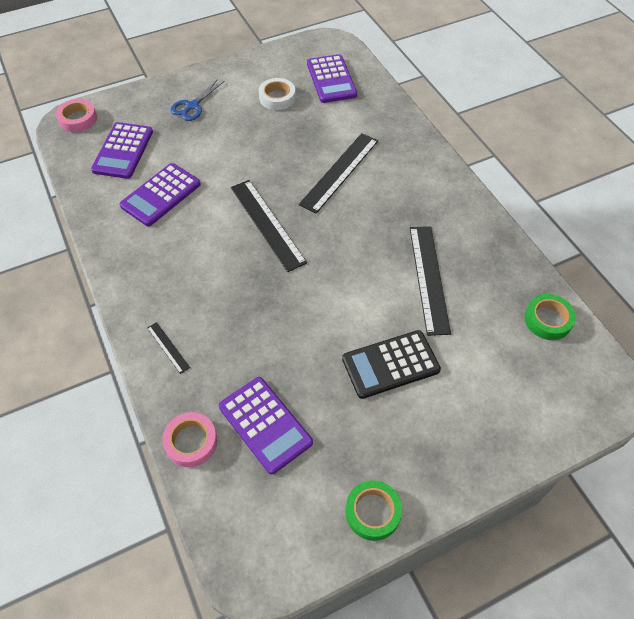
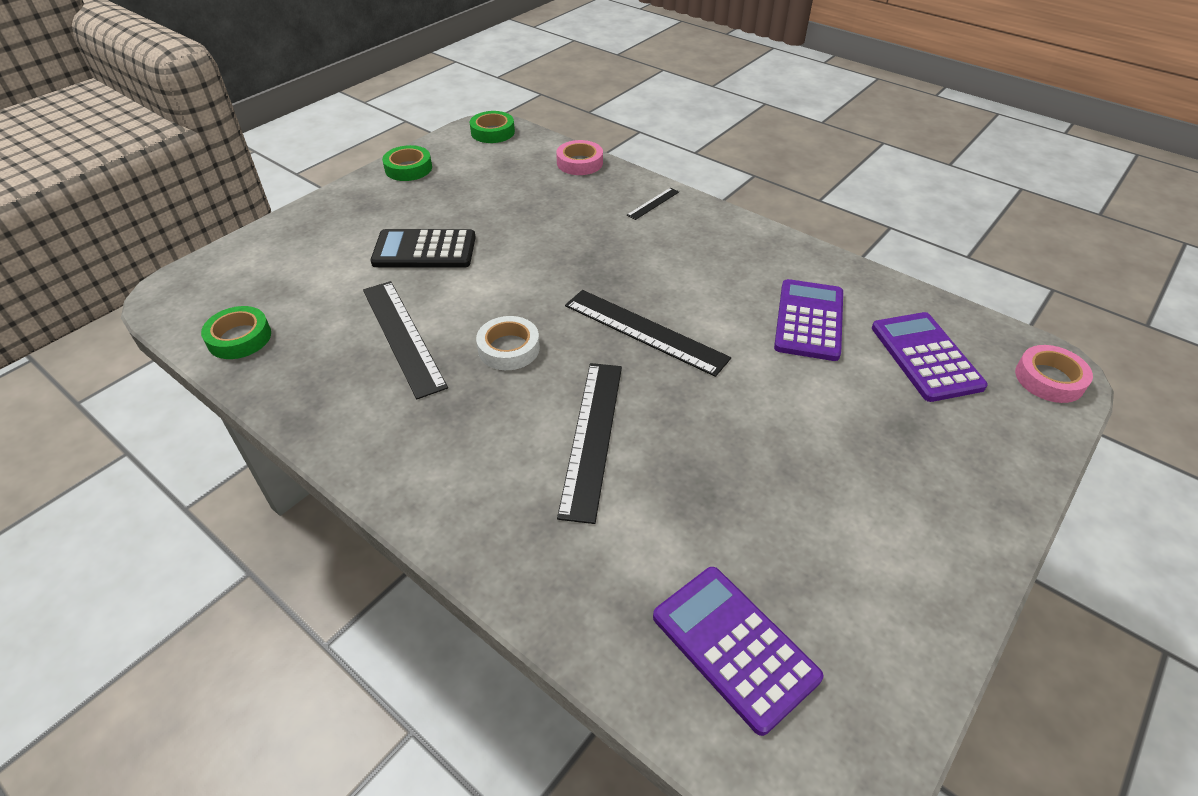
camera: 155 degrees right, 10 degrees down
black ruler [147,322,190,374] -> black ruler turned 75 degrees counterclockwise [626,188,679,220]
blue scissors [170,79,224,121] -> none
purple calculator [219,377,313,474] -> none
white tape [259,78,296,110] -> white tape moved to [476,316,540,370]
black calculator [342,330,441,399] -> black calculator turned 135 degrees counterclockwise [370,229,476,268]
none -> green tape [470,111,515,143]

